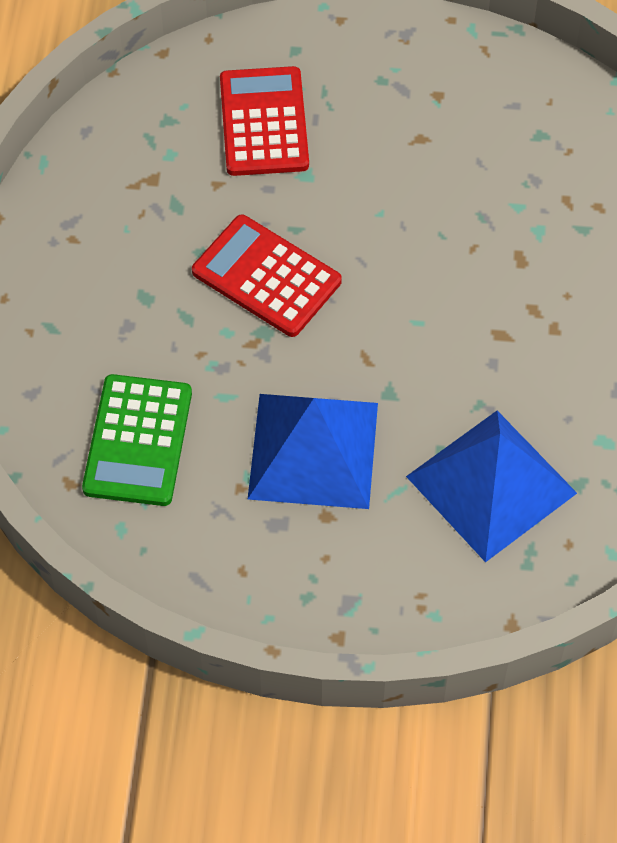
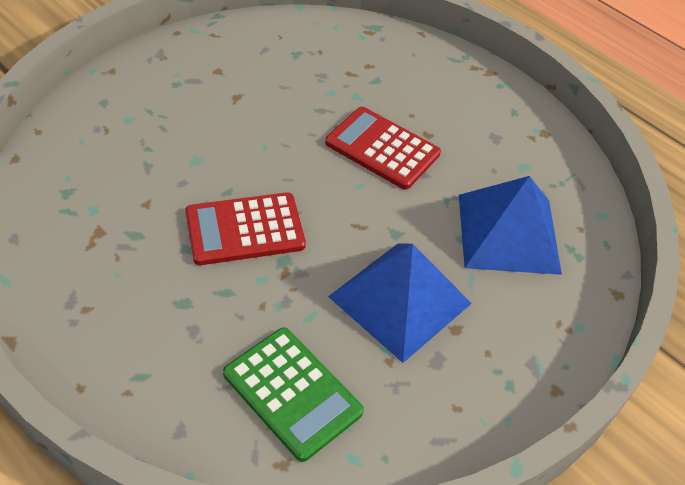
camera: 55 degrees left, 10 degrees down
red calculator [220,66,309,176] -> red calculator moved to [325,107,441,190]

